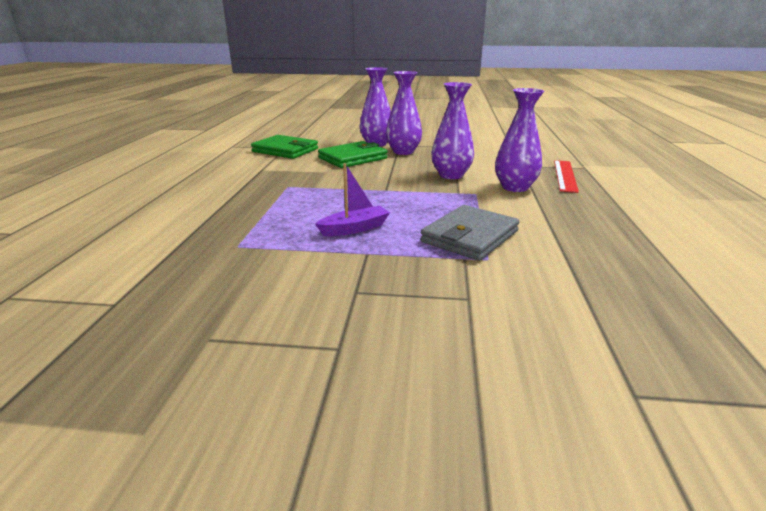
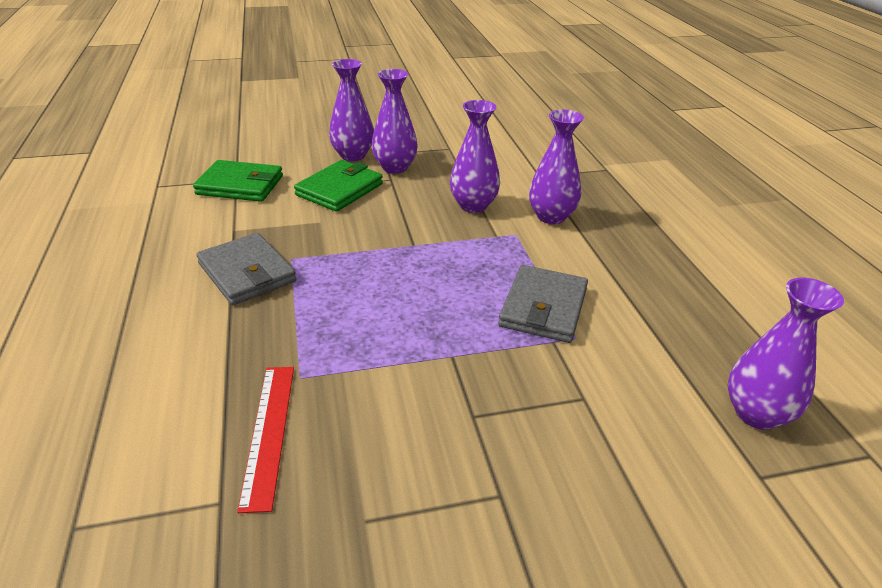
camera: 20 degrees left, 10 degrees up
purple boat [315,163,390,236] -> none
red ruler [554,160,579,193] -> red ruler moved to [237,367,294,513]
none -> grey wallet [196,233,296,305]
none -> purple vase [727,278,844,430]

